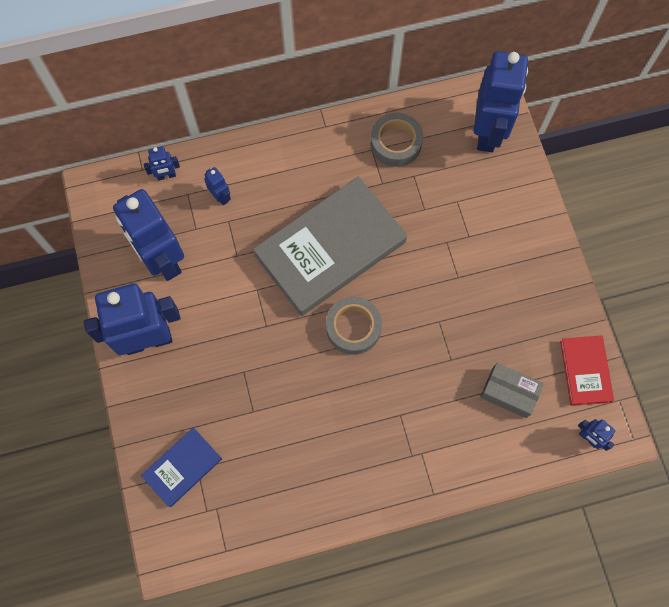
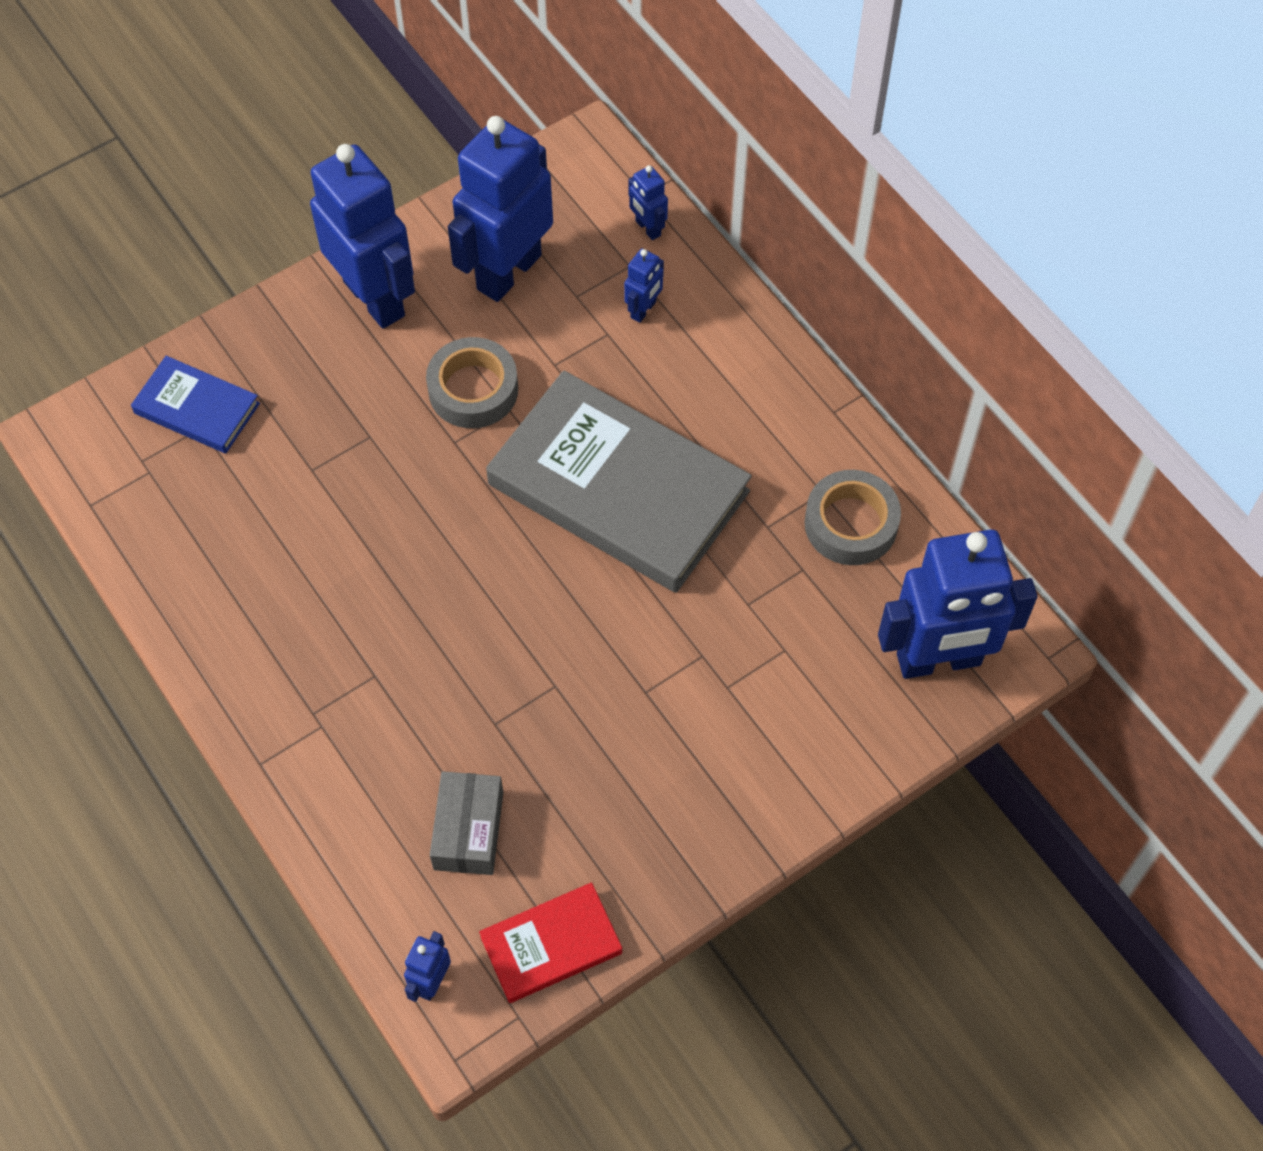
camera: 70 degrees right, 10 degrees down
grey tape [326,297,382,355] -> grey tape moved to [426,337,518,428]

